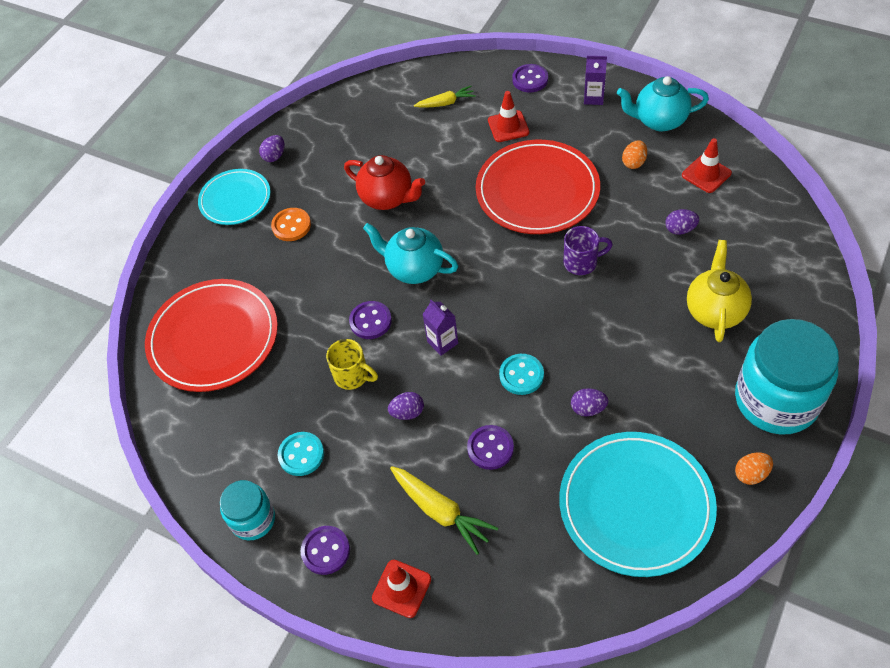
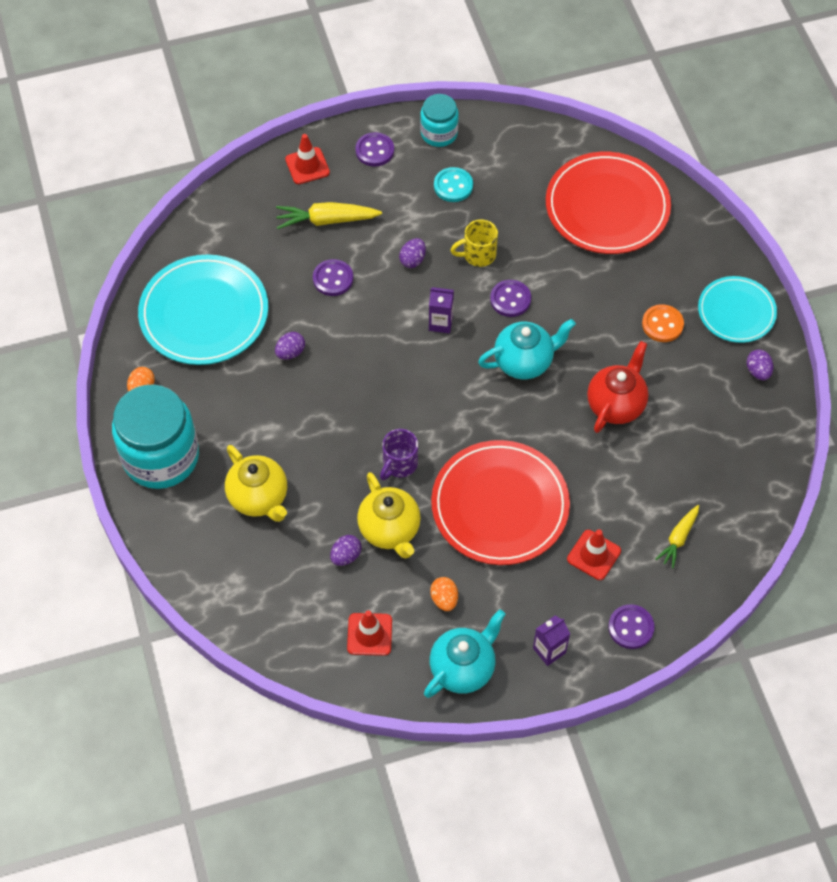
camera: 130 degrees right, 5 degrees up
red teapot [344,155,425,210] -> red teapot turned 135 degrees clockwise [587,341,649,433]
turquoise button [499,354,544,395] -> none
none -> yellow teapot [357,472,421,559]

